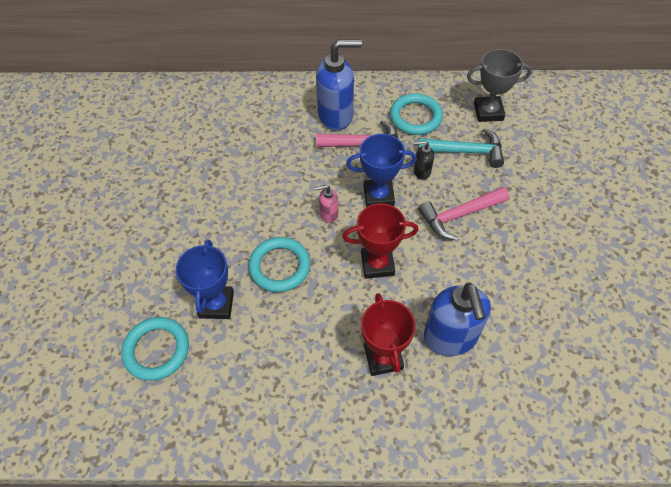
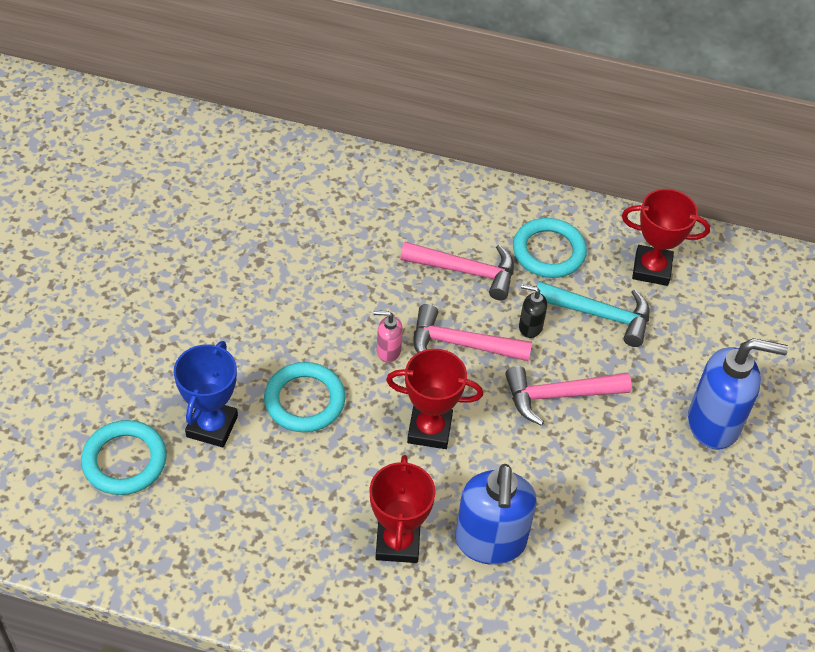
camera: 10 degrees right, 5 degrees down
blue soap dispenser [316,39,362,130] -> blue soap dispenser moved to [688,338,788,449]
blue trophy [346,134,417,207] -> pink hammer [413,304,532,362]
grey trophy [467,49,532,122] -> red trophy [622,189,710,286]

